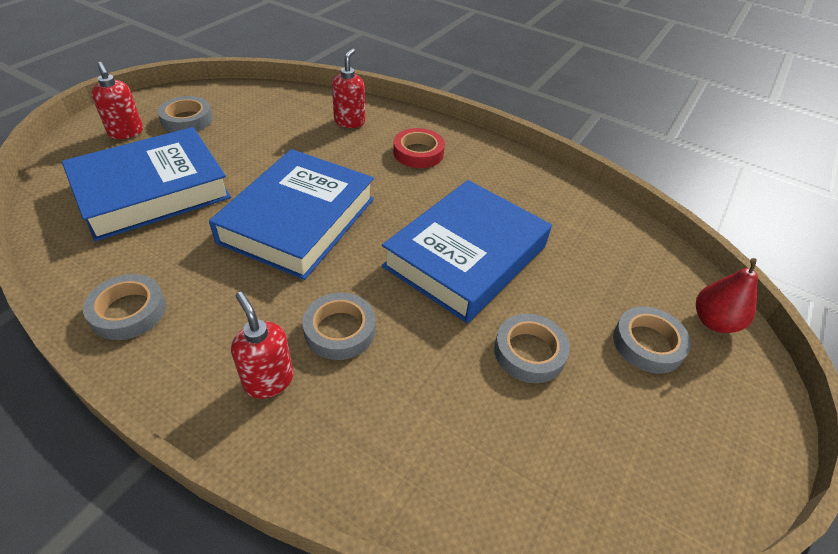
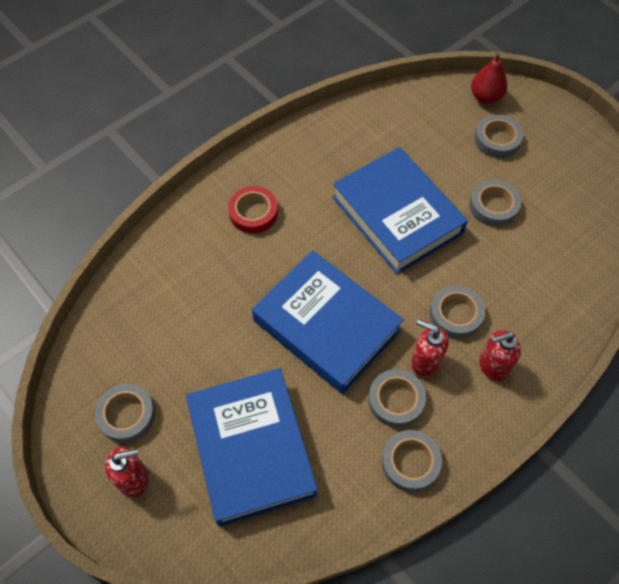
camera: 70 degrees left, 15 degrees up
red soap dispenser [332,49,365,128] -> red soap dispenser moved to [411,319,449,377]
none -> grey tape [368,369,426,427]

